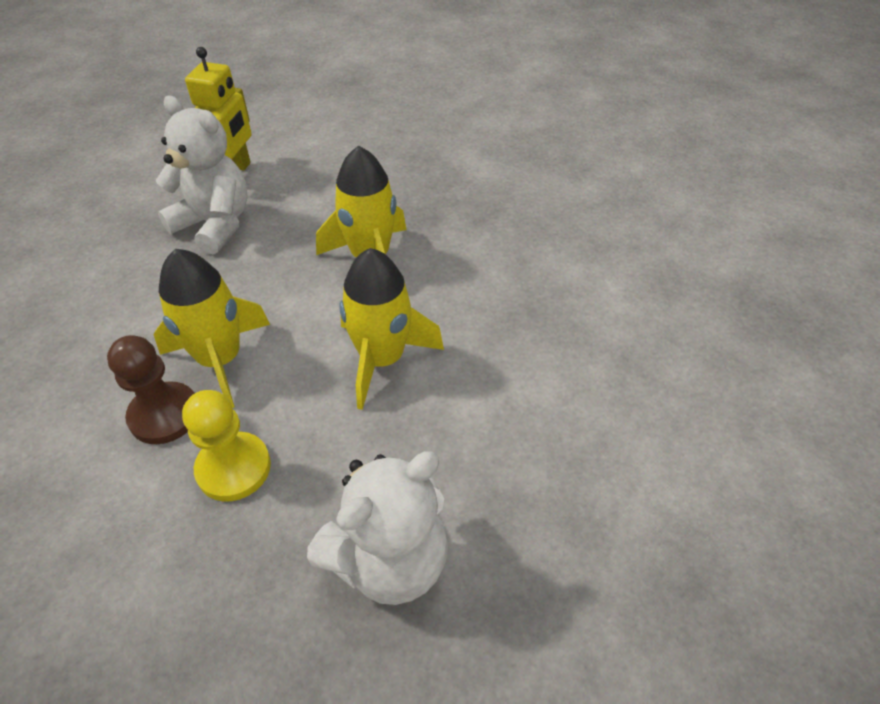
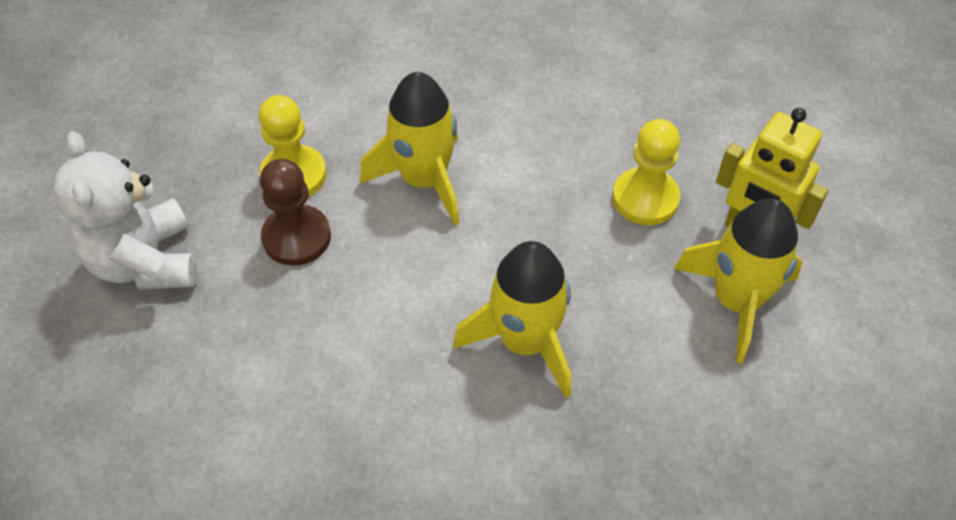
camera: 110 degrees right, 5 degrees up
brown pawn [107,335,195,444] -> brown pawn moved to [260,159,331,266]
white teddy bear [155,96,248,254] -> yellow pawn [613,119,680,225]
yellow rocket [339,248,444,410] -> yellow rocket moved to [674,198,803,363]

